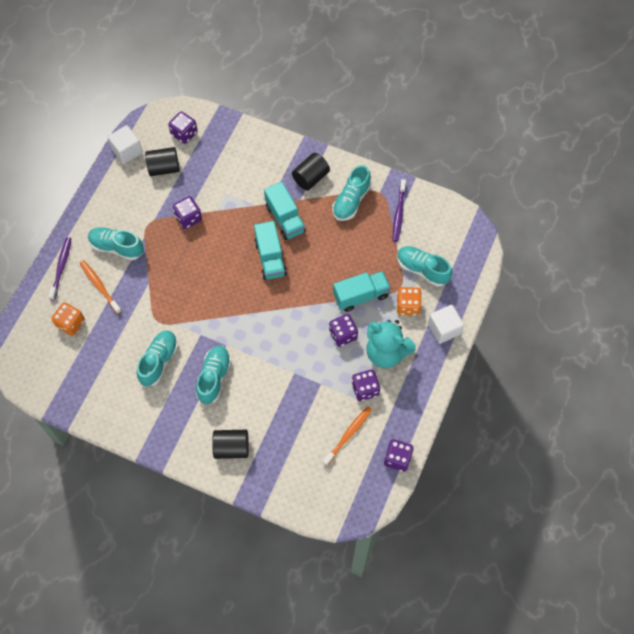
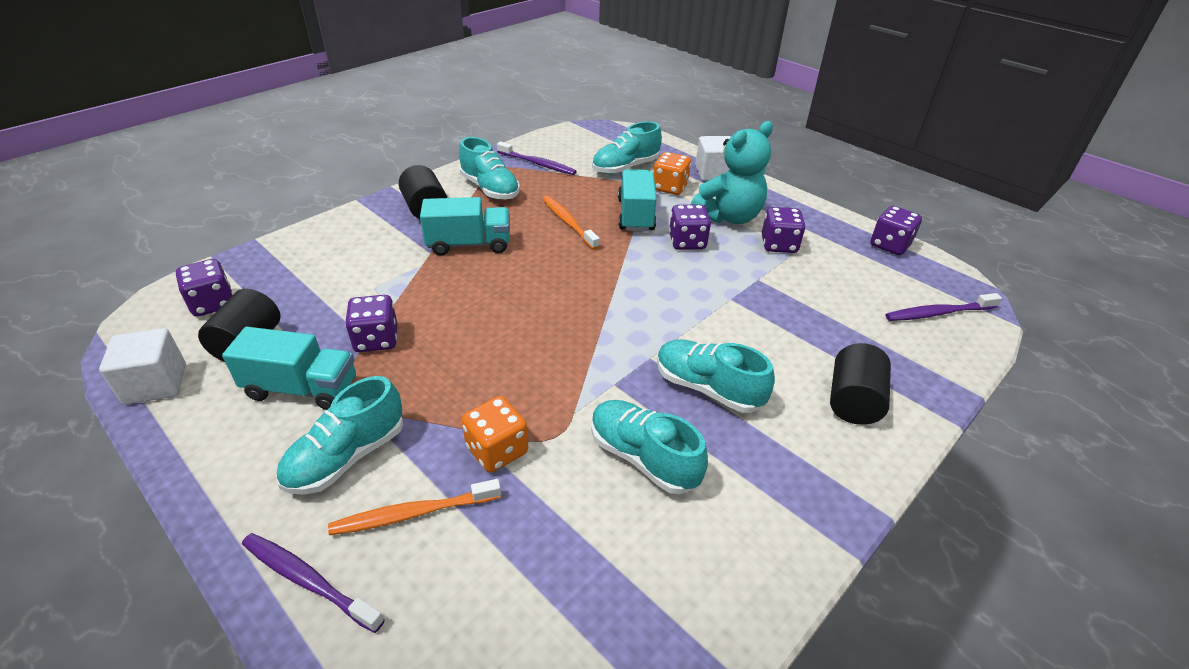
camera: 70 degrees left, 25 degrees down
orange dice [52,302,85,336] -> orange dice moved to [461,396,528,472]
turquoise truck [254,221,287,280] -> turquoise truck moved to [222,327,356,410]
orange toothbrush [322,406,372,466] -> orange toothbrush moved to [542,196,600,250]
none -> purple toothbrush [885,293,1002,321]

